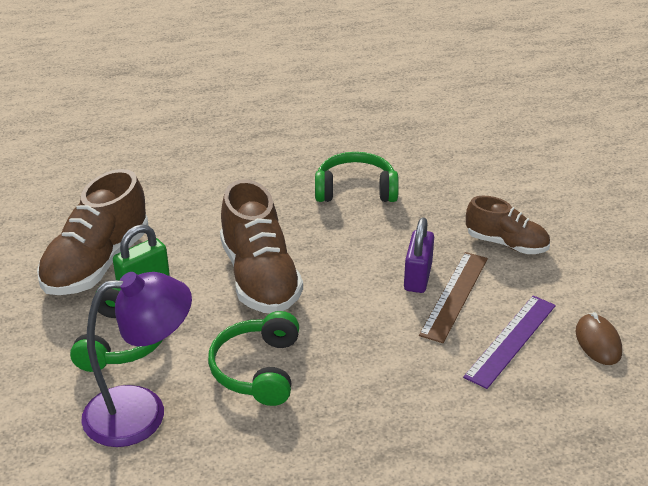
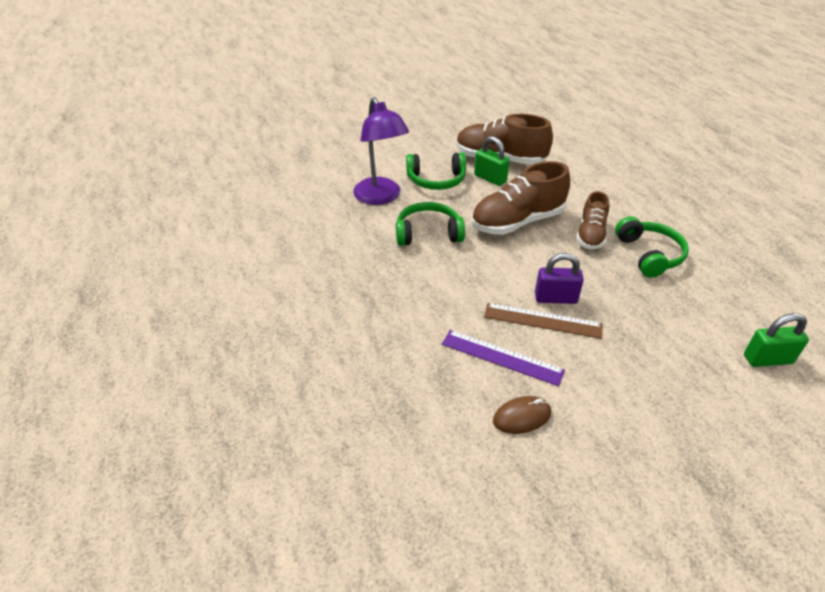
camera: 80 degrees right, 5 degrees up
brown shoe [466,196,550,254] -> brown shoe moved to [576,191,609,249]
none -> green padlock [744,313,809,367]

